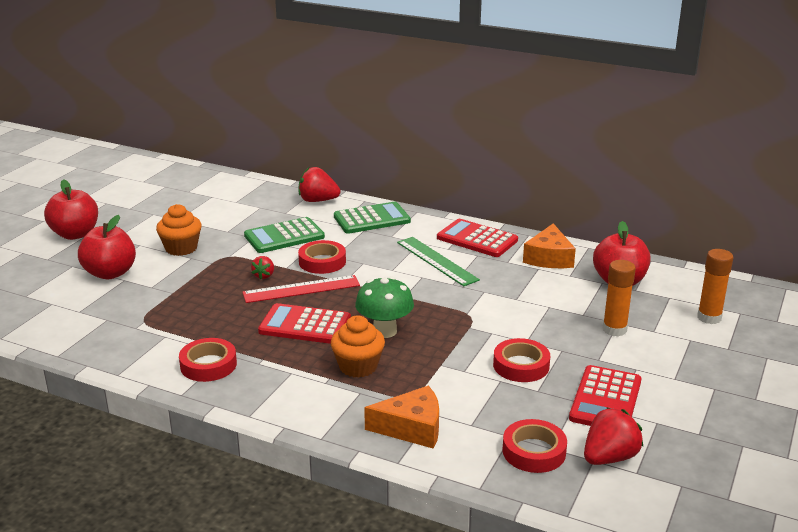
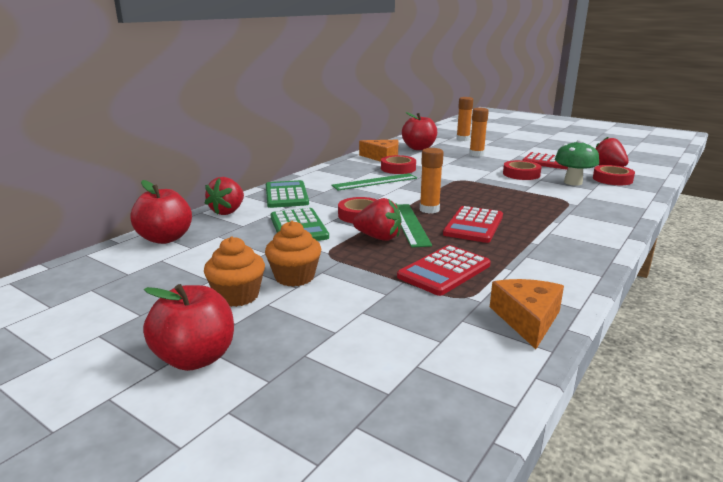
camera: 80 degrees left, 5 degrees down
red apple [78,215,136,279] -> red apple moved to [130,180,192,244]
red tape [179,338,237,382] -> red tape moved to [381,155,416,174]
red ruler [242,275,360,303] -> green ruler [398,204,432,248]
red strawberry [251,256,274,279] -> red strawberry [353,198,402,241], size x1.77
orange cupcake [331,315,385,378] -> orange cupcake moved to [204,237,265,307]
green mushroom [355,276,414,338] -> green mushroom moved to [555,139,599,186]
orange cheese [364,386,439,449] -> orange cheese moved to [490,279,564,349]
red calculator [437,219,518,257] -> red calculator moved to [397,245,491,296]
none -> orange glue stick [420,148,444,214]

